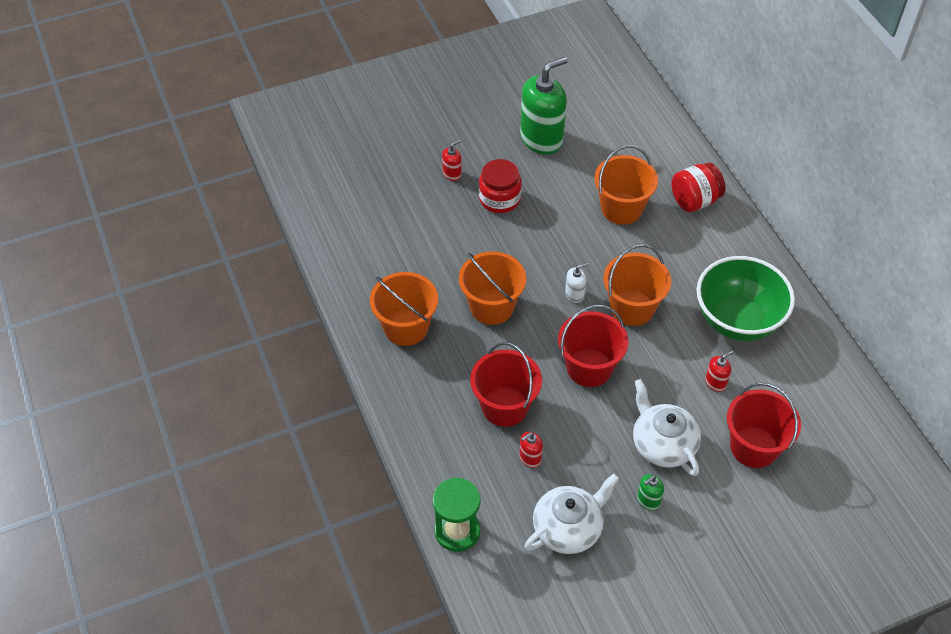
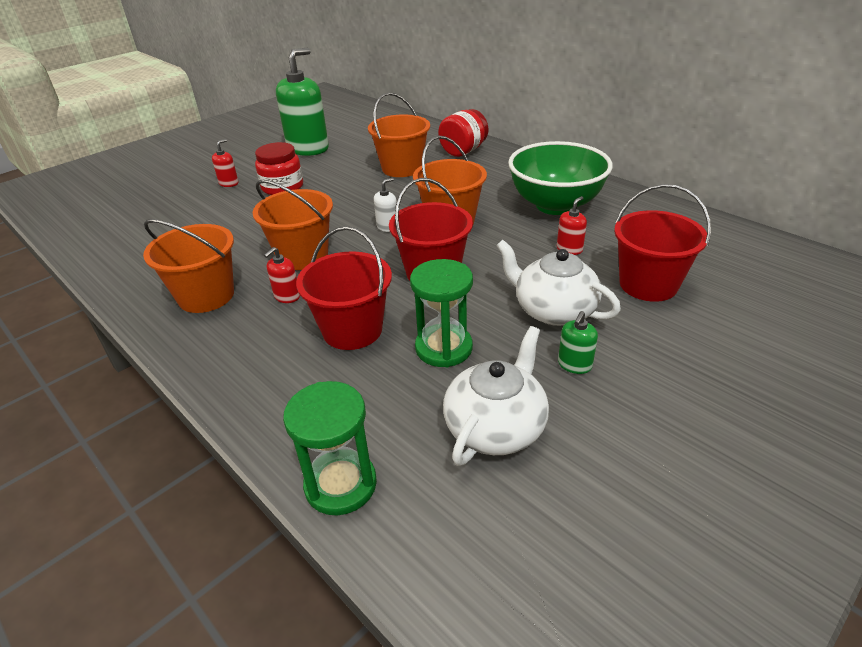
camera: 20 degrees left, 15 degrees down
red soap dispenser [519,432,543,468] -> red soap dispenser moved to [264,247,300,303]
none -> green hourglass [410,259,473,367]

